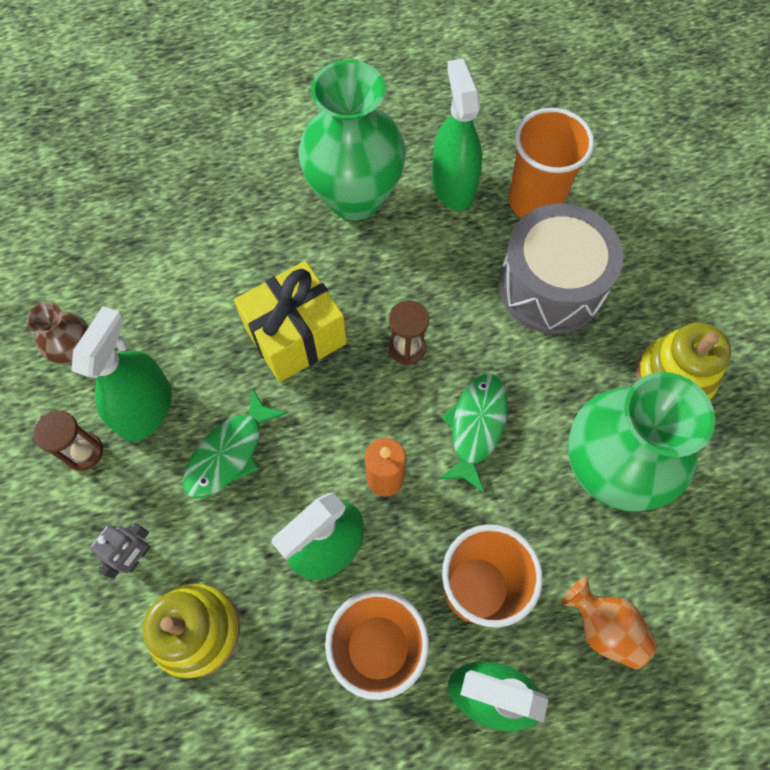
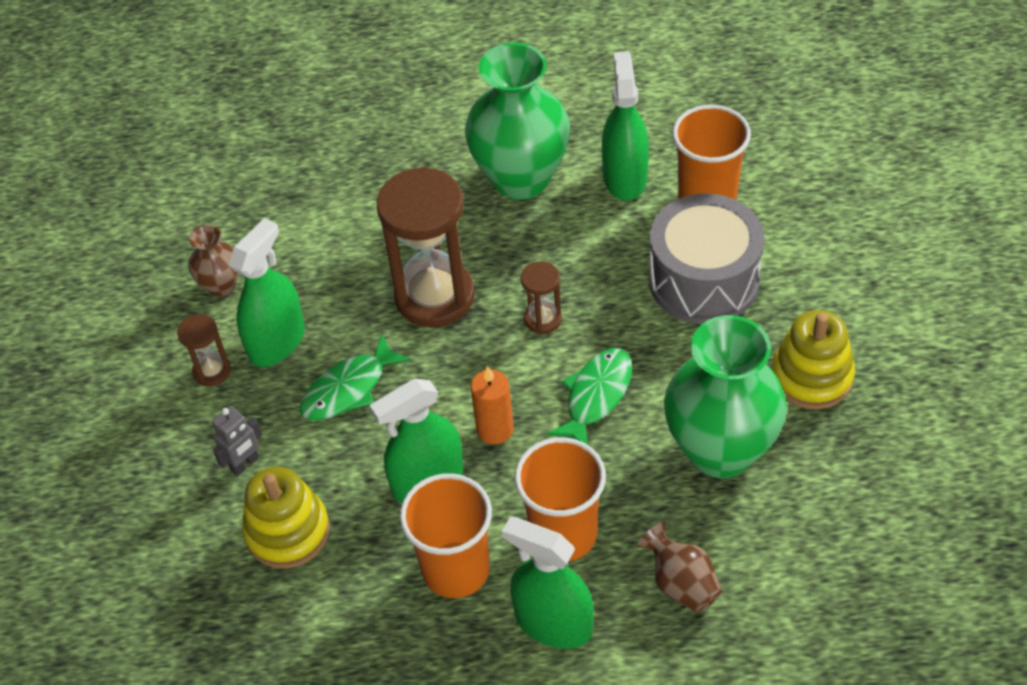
camera: 15 degrees right, 15 degrees down
yellow gift [234,261,347,382] -> brown hourglass [377,167,475,327]
orange vase [562,577,657,669] -> brown vase [637,522,722,613]

